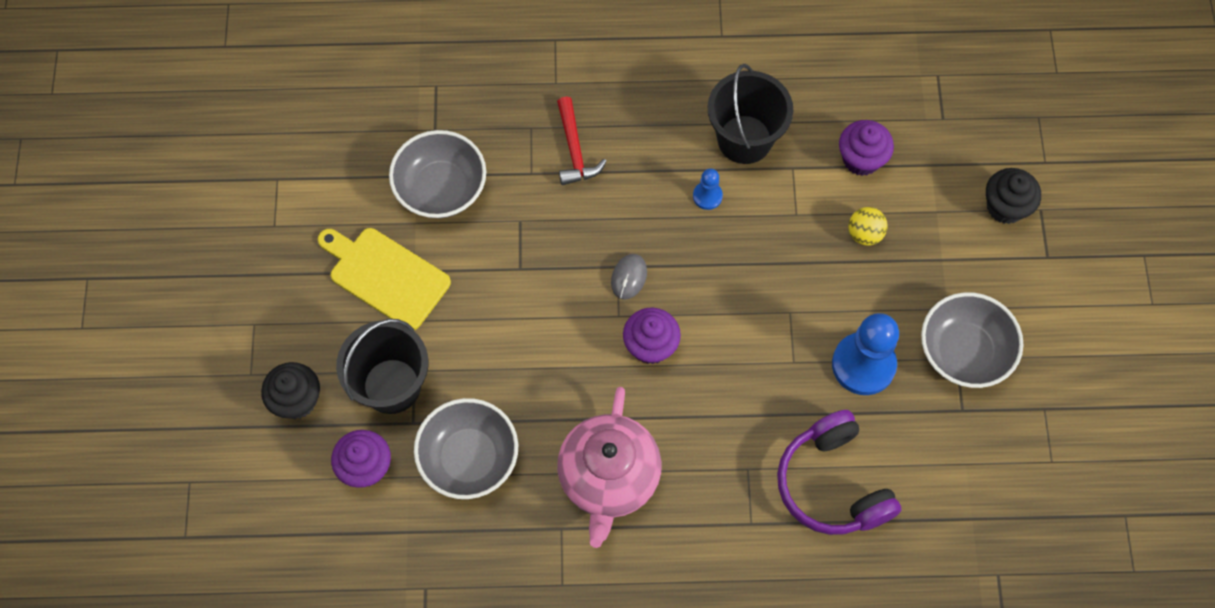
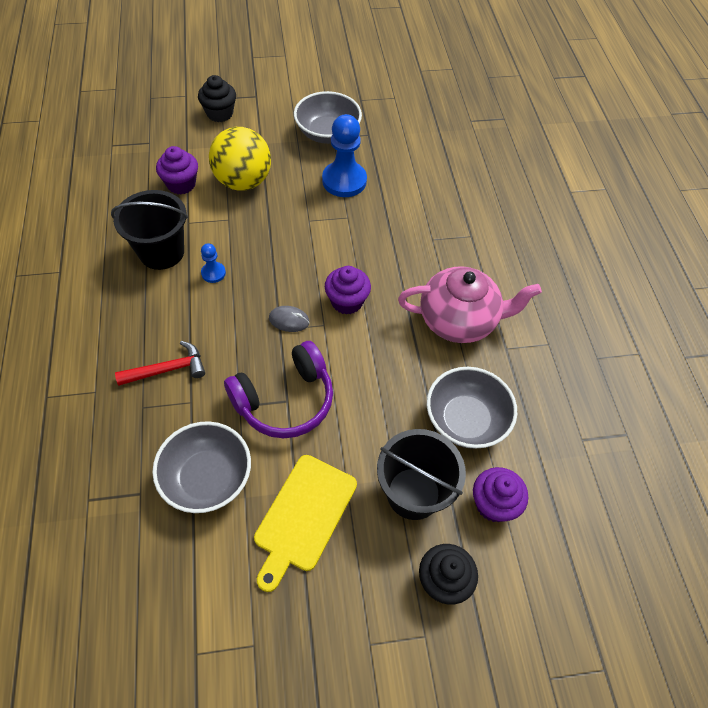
camera: 100 degrees left, 10 degrees down
purple headphones [777,410,901,535] -> purple headphones moved to [224,341,333,438]
yellow ball [848,207,888,246] -> yellow ball [209,127,271,191], size x2.13

